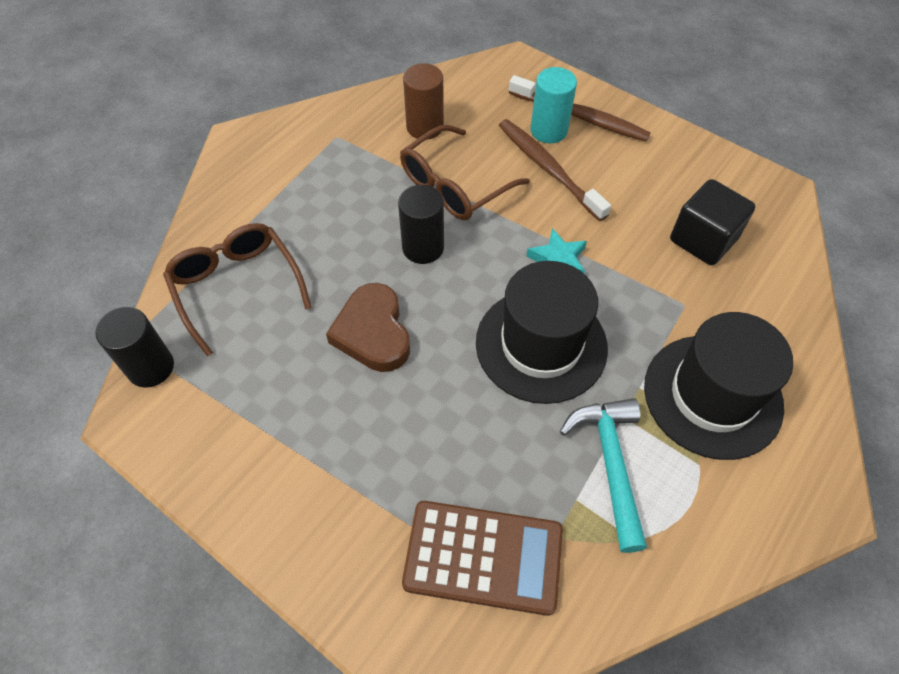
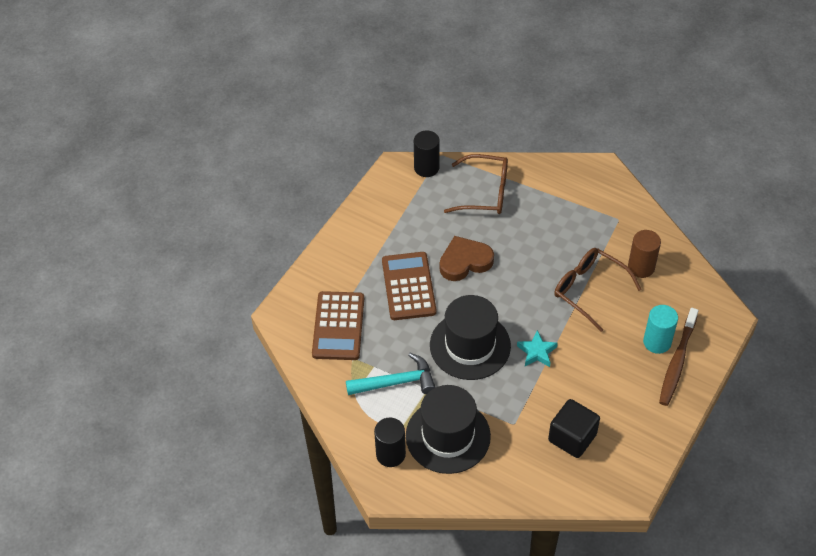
camera: 85 degrees right, 5 degrees down
brown glasses [163,223,312,356] -> brown glasses turned 45 degrees clockwise [444,154,508,214]
black cylinder [398,185,444,264] -> black cylinder moved to [374,418,406,467]
brown toothbrush [499,119,611,221] -> none
none -> brown calculator [382,252,436,320]

